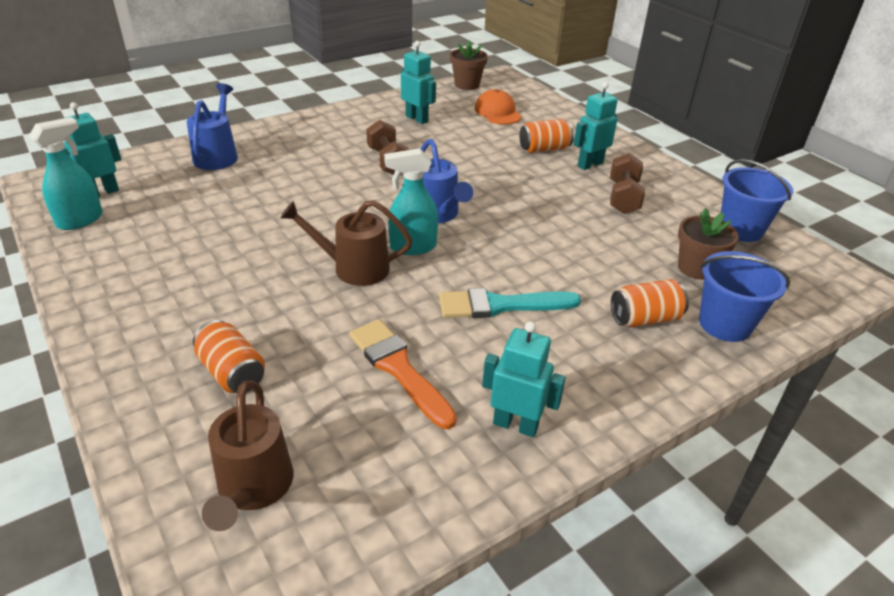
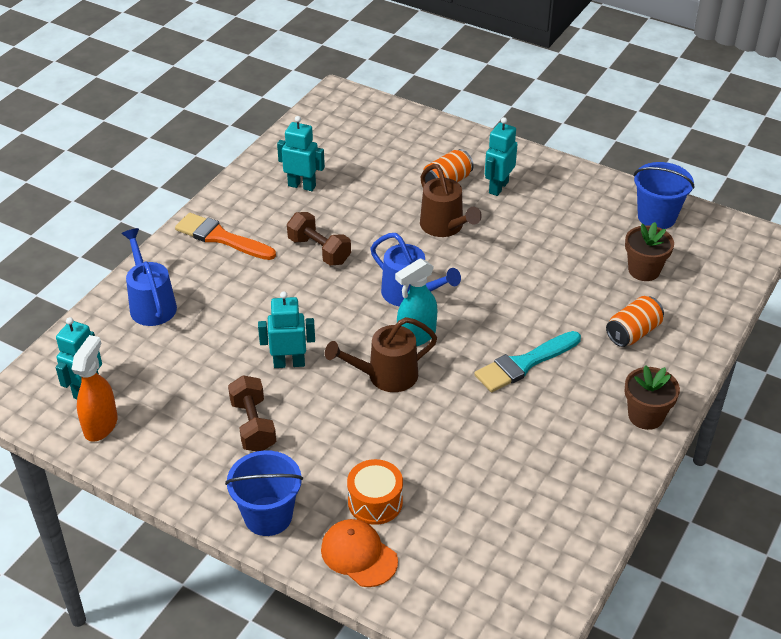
camera: 25 degrees left, 5 degrees up
turquoise spray bottle [29,117,103,230] -> orange spray bottle [71,335,118,442]
orange can [193,320,265,393] -> orange drum [347,459,403,525]
brown watering can [202,380,294,531] -> brown watering can moved to [420,164,482,237]
orange brush [349,319,457,429] -> orange brush moved to [175,213,276,260]
brown flower pot [450,40,488,90] -> brown flower pot moved to [624,365,680,430]
orange cap [475,89,522,125] -> orange cap moved to [321,519,398,587]
turquoise robot [482,321,566,437] -> turquoise robot moved to [258,291,315,368]
brown dumbbell [610,153,645,214] -> brown dumbbell moved to [228,375,276,451]
blue bucket [699,251,790,342] -> blue bucket moved to [225,450,303,536]

